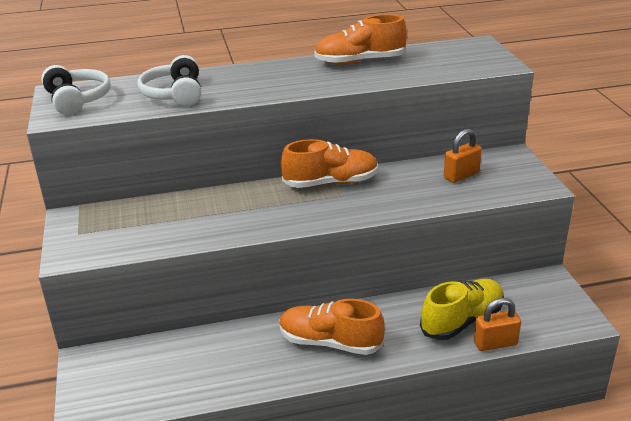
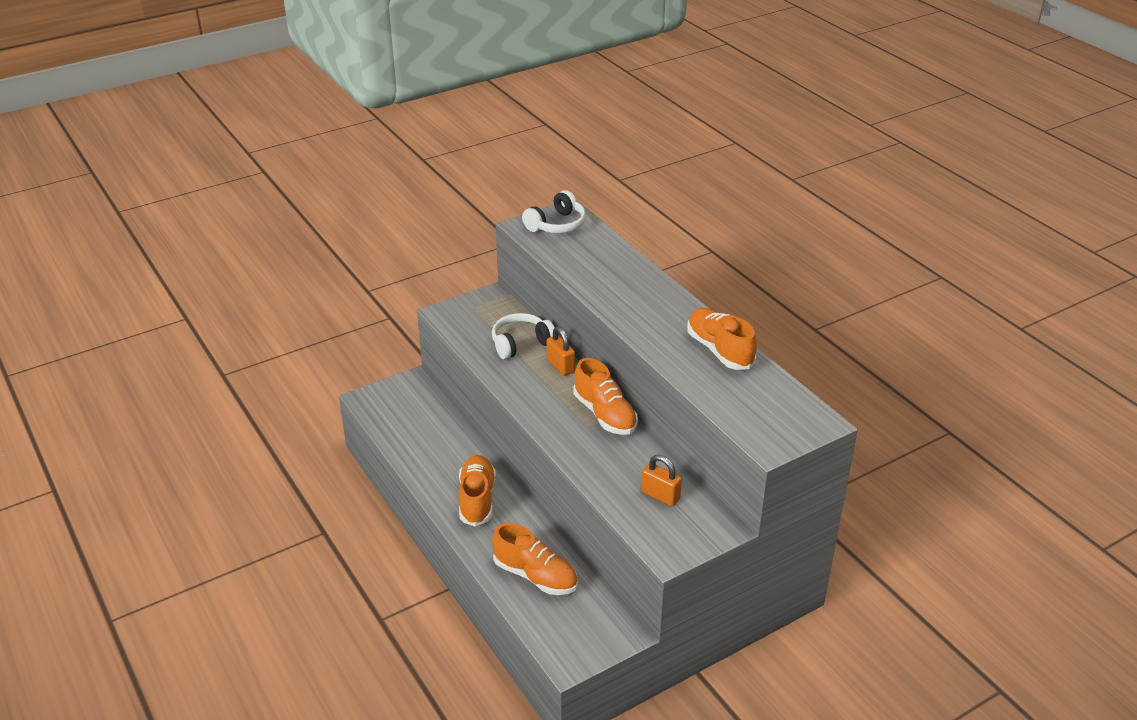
camera: 70 degrees right, 5 degrees up
white headphones [137,55,201,106] -> white headphones moved to [492,313,555,359]
yellow shoe [420,279,504,340] -> orange shoe [492,523,578,595]
orange padlock [474,298,521,351] -> orange padlock moved to [547,326,575,376]

